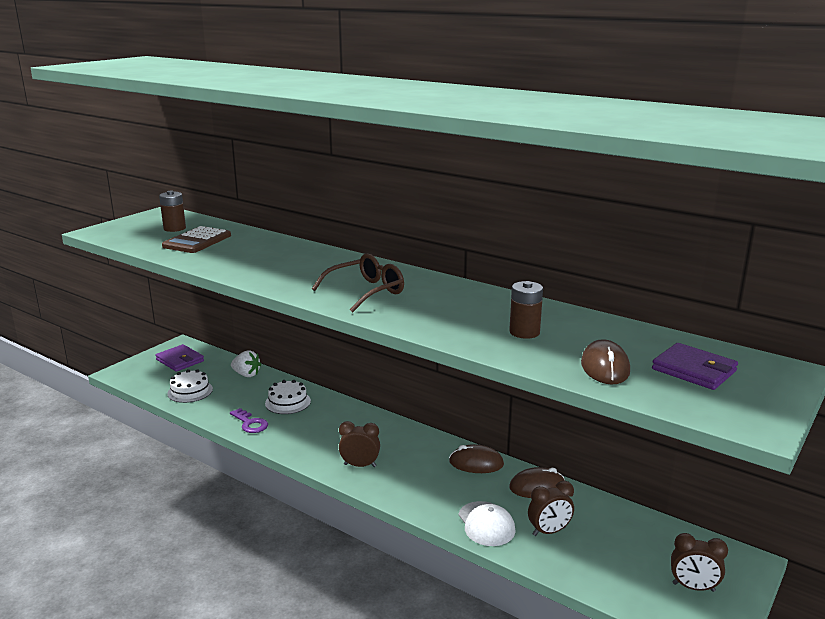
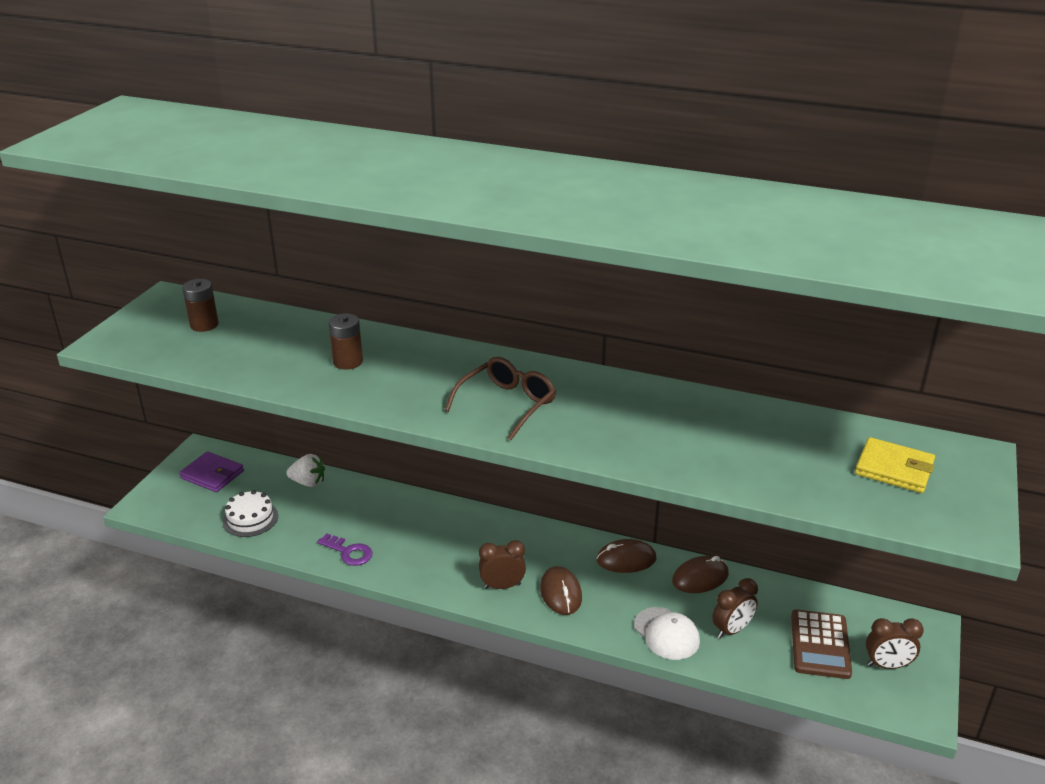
camera: 15 degrees left, 10 degrees up
brown calculator [162,226,231,253] -> brown calculator moved to [791,610,852,679]
white cake [265,380,311,414] -> none
brown battery [509,281,543,339] -> brown battery moved to [329,313,363,370]
brown mouse [581,339,630,385] -> brown mouse moved to [540,566,582,615]
purple wallet [652,343,738,390] -> yellow wallet [855,437,935,493]

